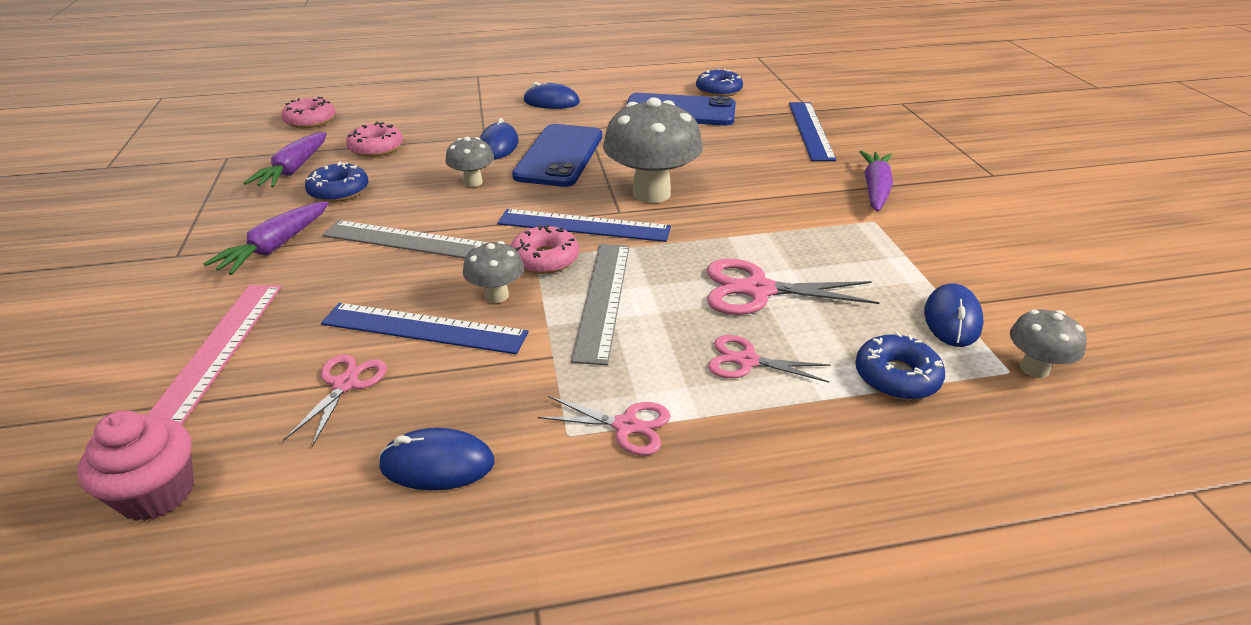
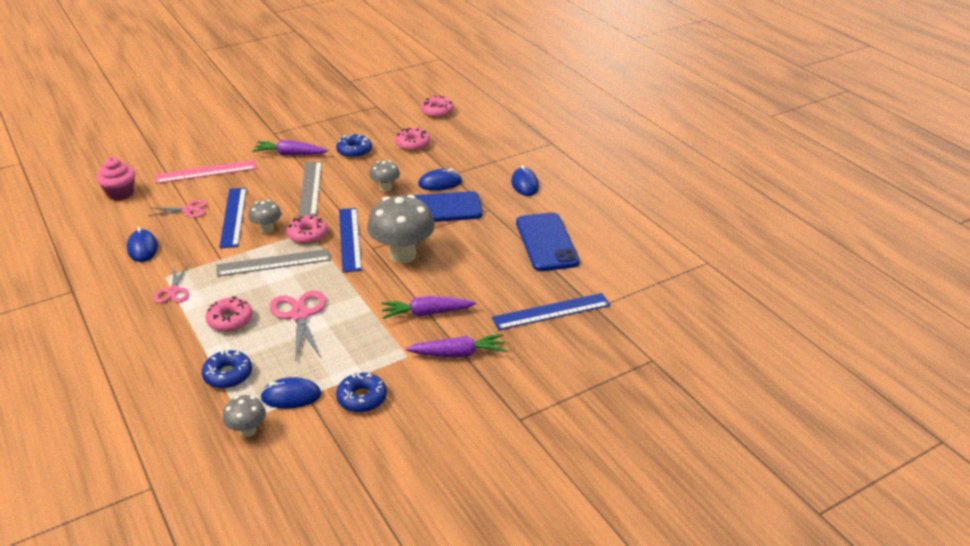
camera: 70 degrees right, 0 degrees up
purple carrot [244,132,327,188] -> purple carrot moved to [381,296,477,319]
blue donut [696,68,743,97] -> blue donut moved to [336,372,387,413]
pink scissors [708,335,830,383] -> pink donut [205,296,253,332]

